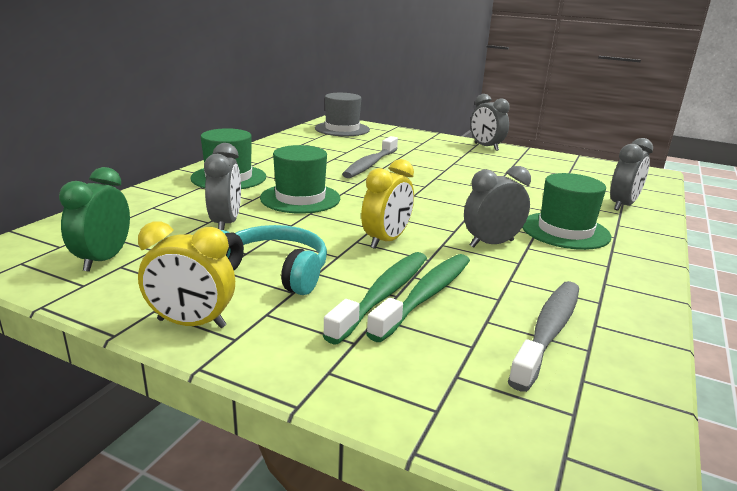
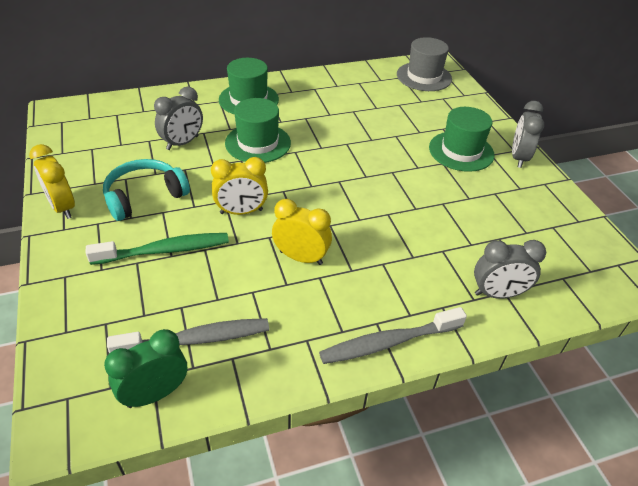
camera: 45 degrees right, 20 degrees up
green clock [59,167,130,272] -> green clock moved to [104,329,187,408]
turquoise headphones [221,225,327,295] -> turquoise headphones turned 105 degrees counterclockwise [103,159,190,221]
grey toothbrush [342,136,398,178] -> grey toothbrush moved to [319,307,467,364]
green toothbrush [366,254,470,342] -> none
grey clock [464,166,531,248] -> yellow clock [272,199,332,265]
green hat [522,173,611,250] -> green hat moved to [429,107,494,172]

